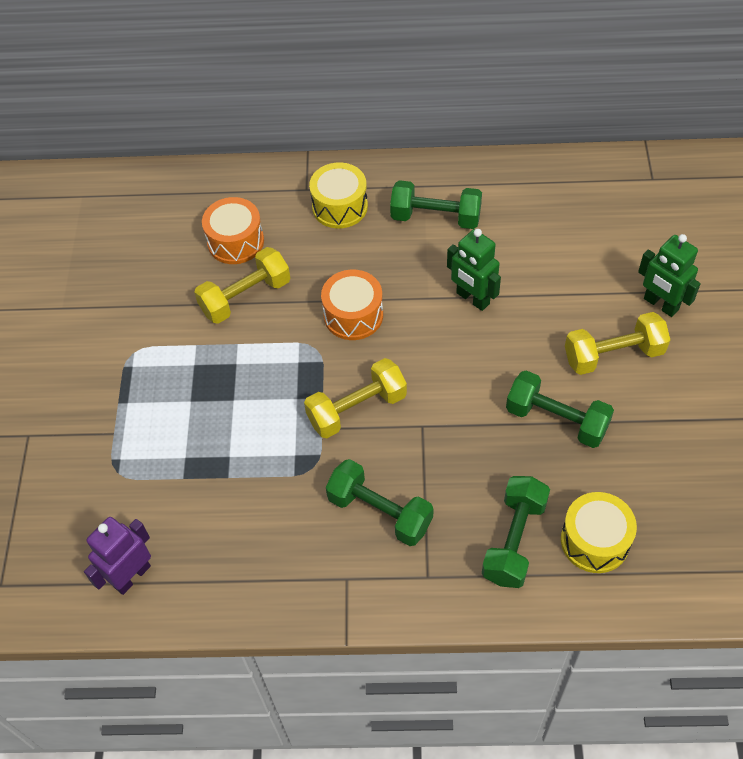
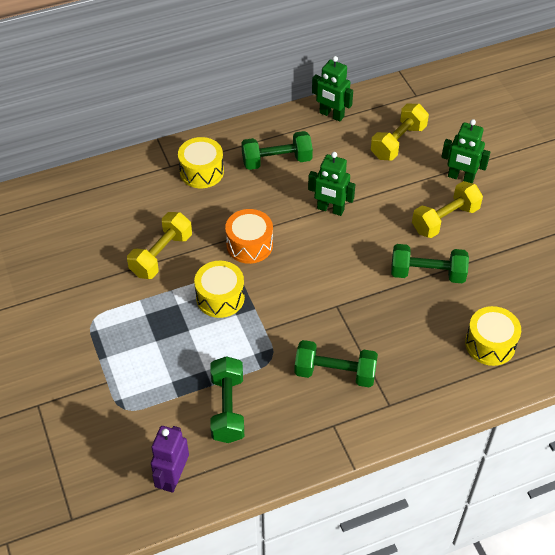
camera: 25 degrees left, 5 degrees down
orange drum [202,197,264,264] -> none
yellow dumbbell [304,358,407,438] -> yellow dumbbell moved to [371,104,429,161]
green dumbbell [482,476,550,588] -> green dumbbell moved to [211,356,244,443]
none -> yellow drum [194,261,245,318]
none -> green robot [312,56,353,122]

